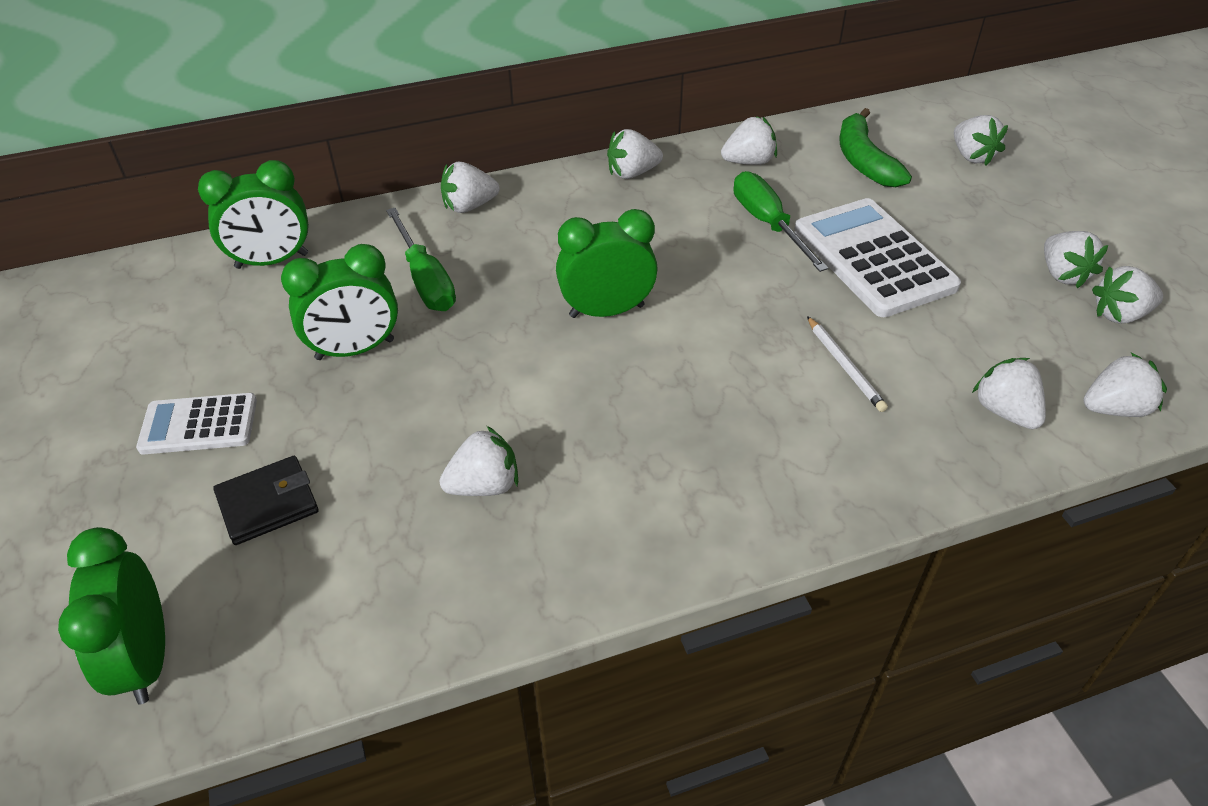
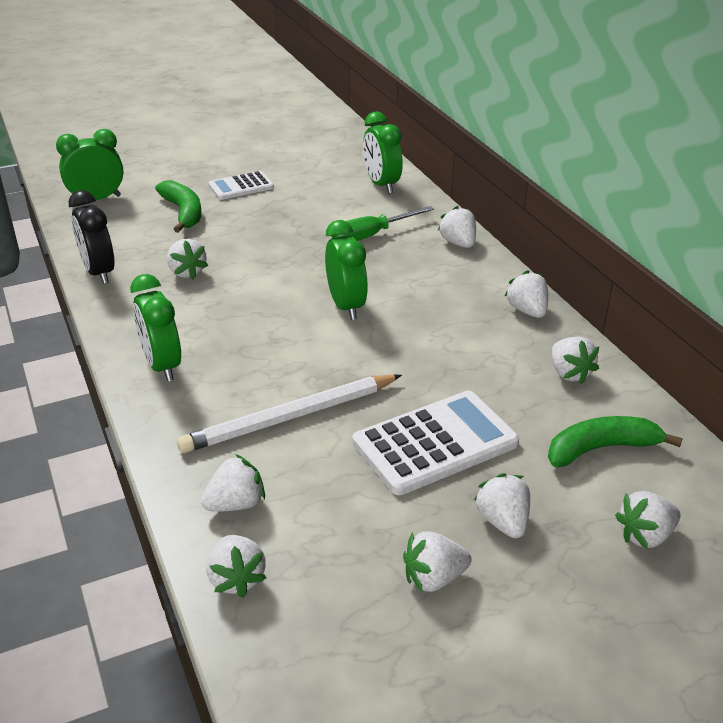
camera: 85 degrees right, 10 degrees down
white calculator [136,393,257,454] -> white calculator turned 105 degrees counterclockwise [208,171,274,200]
black wallet [213,456,318,545] -> green banana [155,180,202,233]
green clock [281,244,398,360] -> green clock moved to [130,274,181,381]
green screwdriver [734,171,829,272] -> none
white pencil [807,316,888,412] -> white pencil [177,374,402,453], size x2.07
white strawberry [1092,266,1163,323] -> white strawberry moved to [474,473,530,538]
none -> black clock [68,190,115,284]

